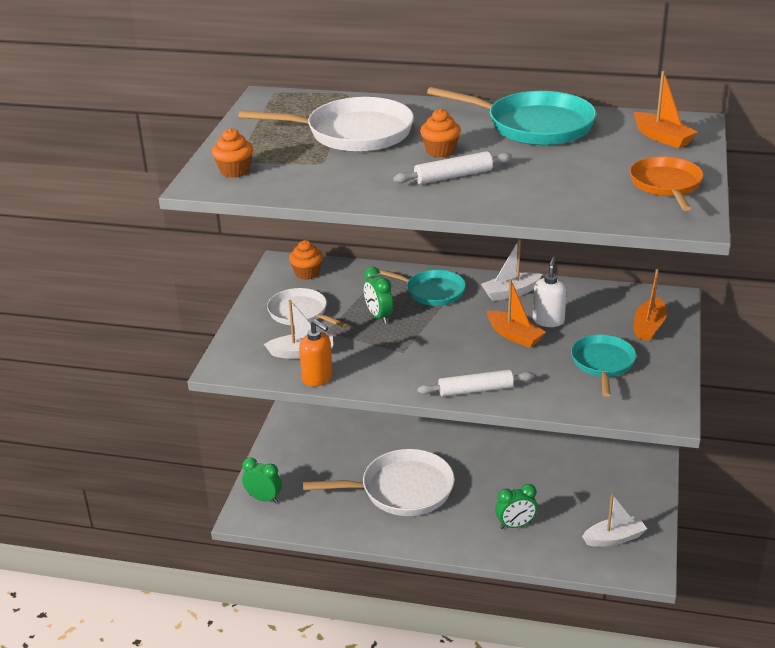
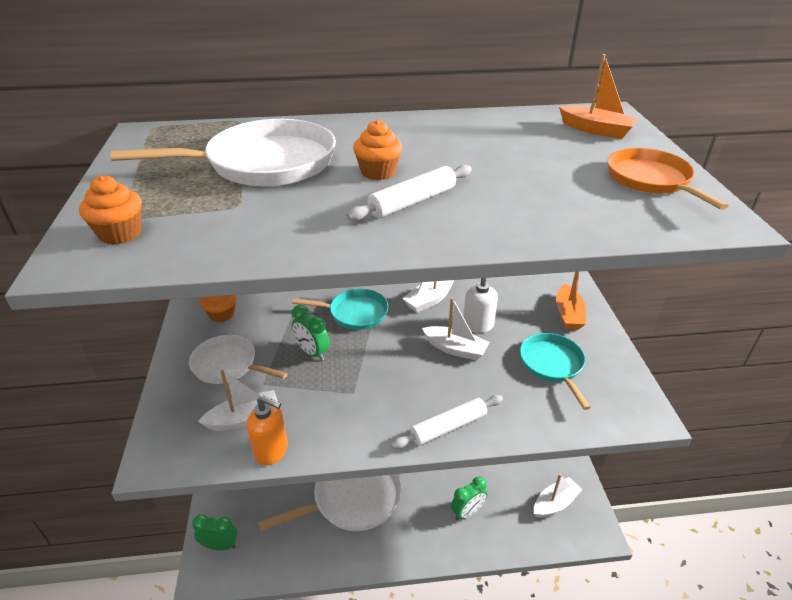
camera: 20 degrees left, 5 degrees up
turquoise pan [427,87,596,145] -> none
orange boat [487,279,546,348] -> white boat [422,297,489,360]

